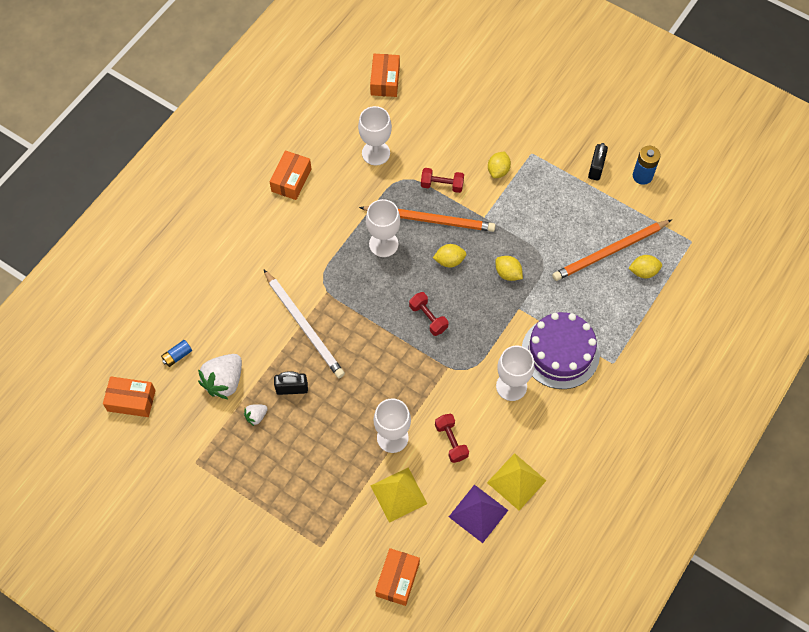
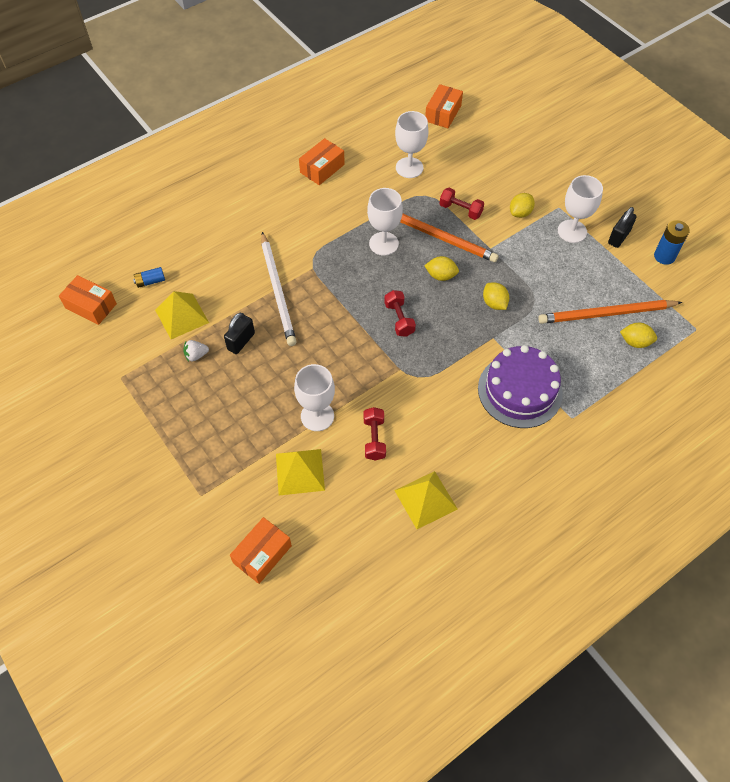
camera: 20 degrees right, 5 degrees down
white strawberry [198,354,242,399] -> yellow pyramid [155,291,209,339]
black padlock [274,371,308,395] -> black padlock turned 75 degrees counterclockwise [224,313,255,354]
purple pyramid [449,485,508,543] -> none
white goblet [496,346,534,401] -> white goblet moved to [558,175,603,243]

